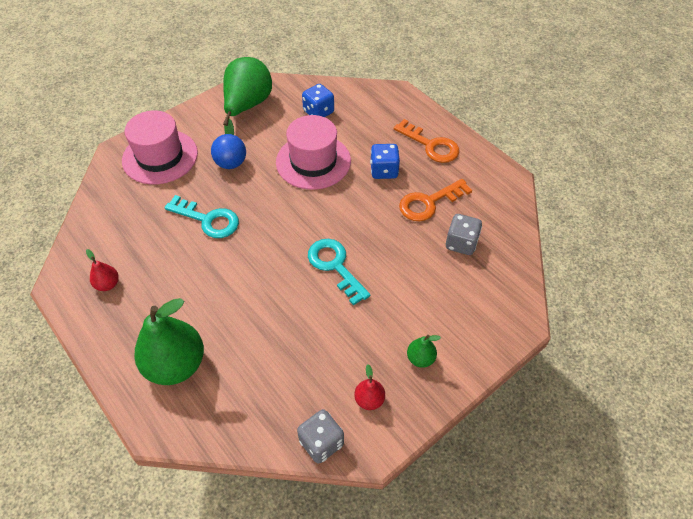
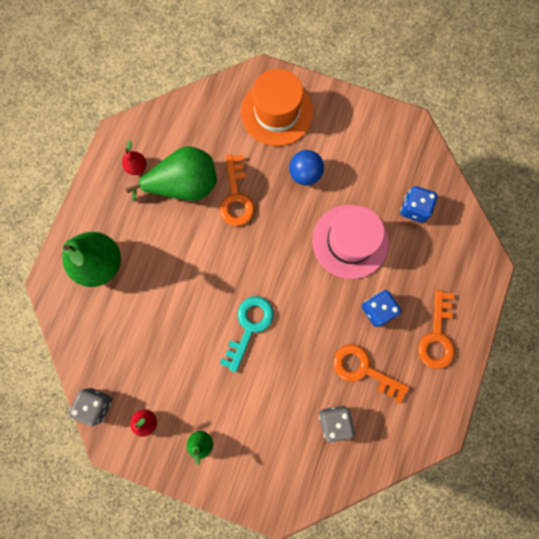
camera: 60 degrees right, 25 degrees up
pink hat [122,110,198,185] -> orange hat [241,69,314,146]
turquoise key [164,195,239,238] -> orange key [220,155,255,226]
green pear [223,57,272,135] -> green pear moved to [126,146,217,202]

